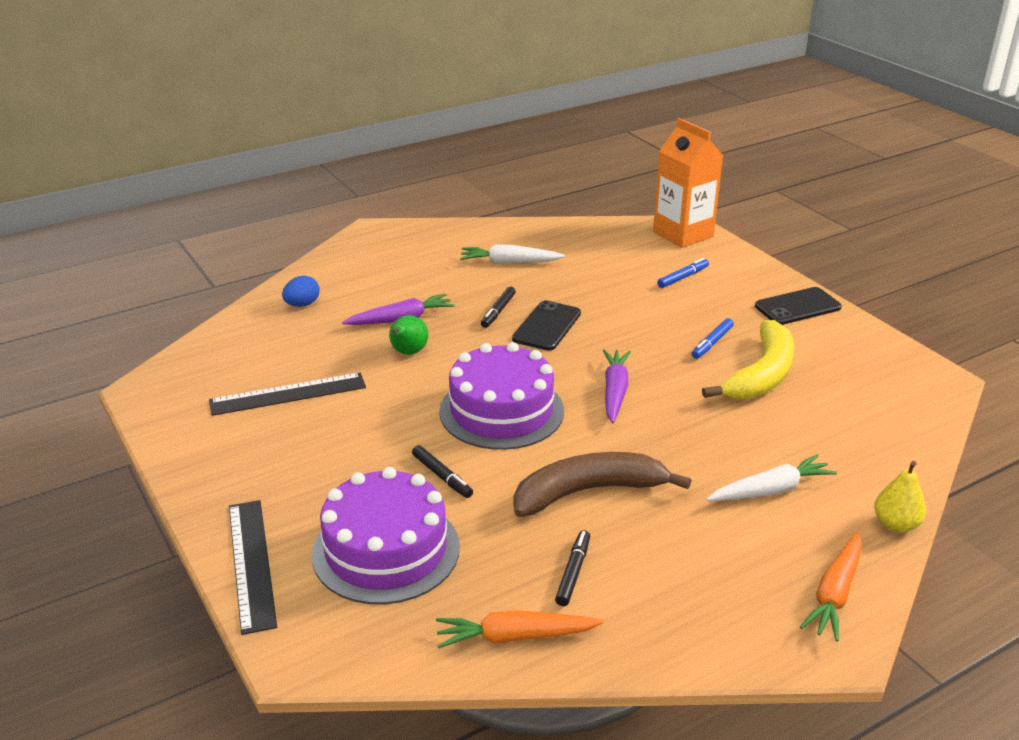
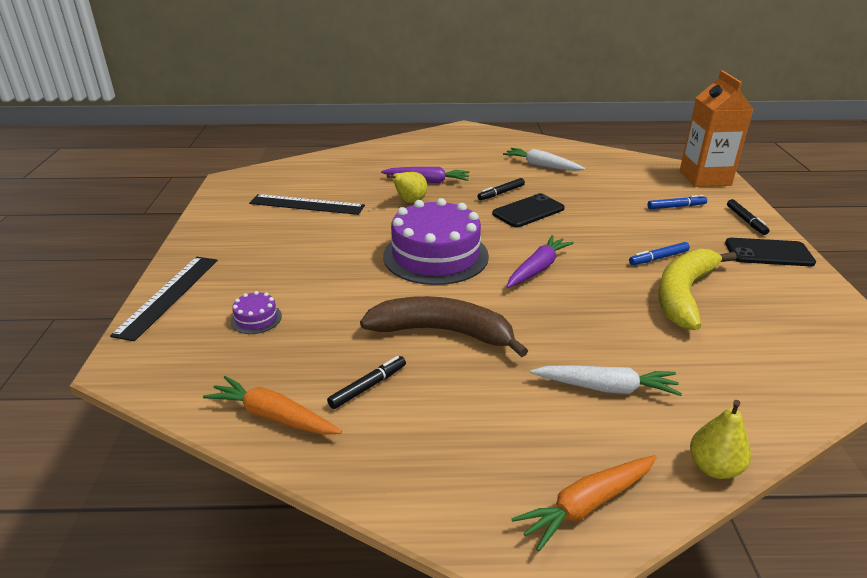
camera: 30 degrees right, 0 degrees up
blue egg [282,276,320,307] -> none
purple cake [312,467,460,604] -> purple cake [231,291,282,334], size x0.41
green pear [389,315,428,355] -> yellow pear [387,172,427,203]
black marker [412,445,473,498] -> black marker moved to [727,199,770,235]
yellow banana [702,320,794,400] -> yellow banana turned 150 degrees clockwise [658,249,737,330]

